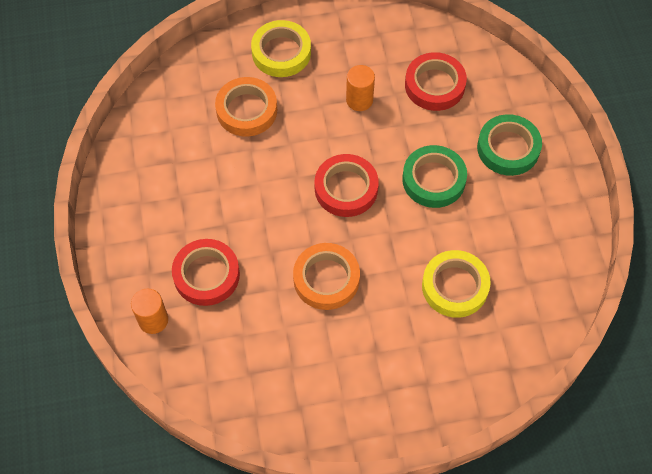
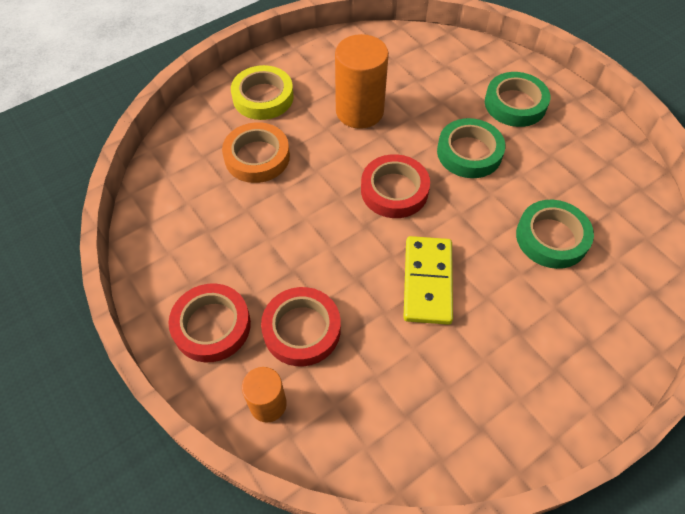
camera: 25 degrees left, 5 degrees down
orange tape [293,243,360,310] -> yellow domino [403,236,453,325]
orange cylinder [346,65,375,111] -> orange cylinder [335,34,389,129], size x1.75
red tape [405,52,467,111] -> red tape moved to [169,283,251,362]
yellow tape [422,250,491,318] -> green tape [516,200,594,269]

